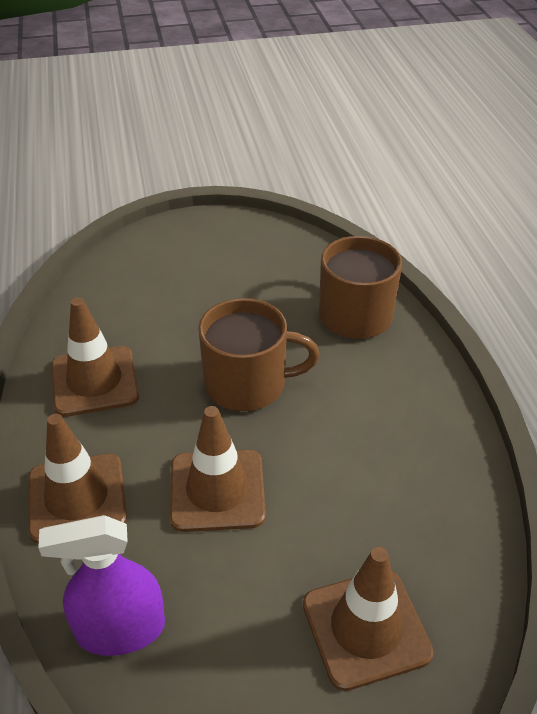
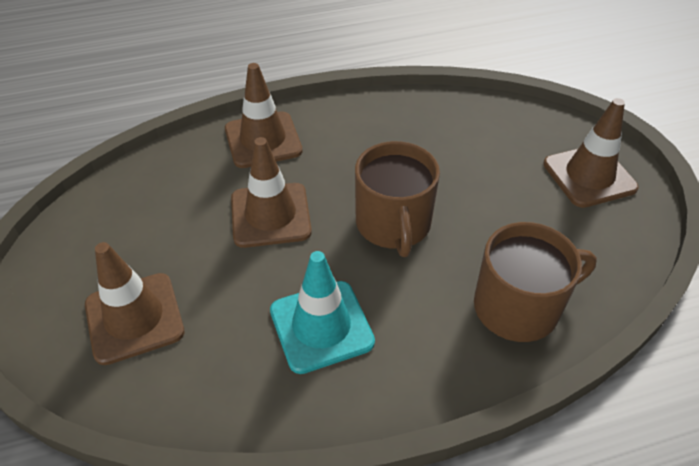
camera: 85 degrees right, 5 degrees up
purple spray bottle [39,515,165,656] -> none
brown traffic cone [51,298,139,417] -> brown traffic cone moved to [543,98,639,208]
none -> turquoise traffic cone [270,251,375,374]

